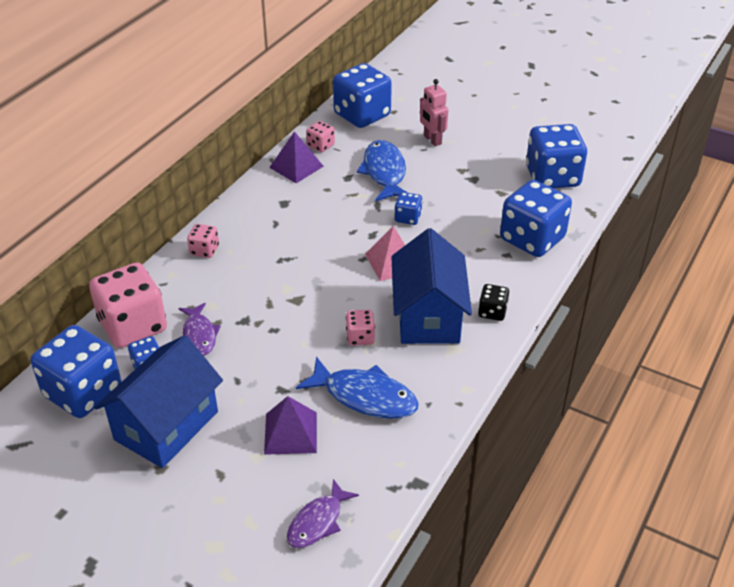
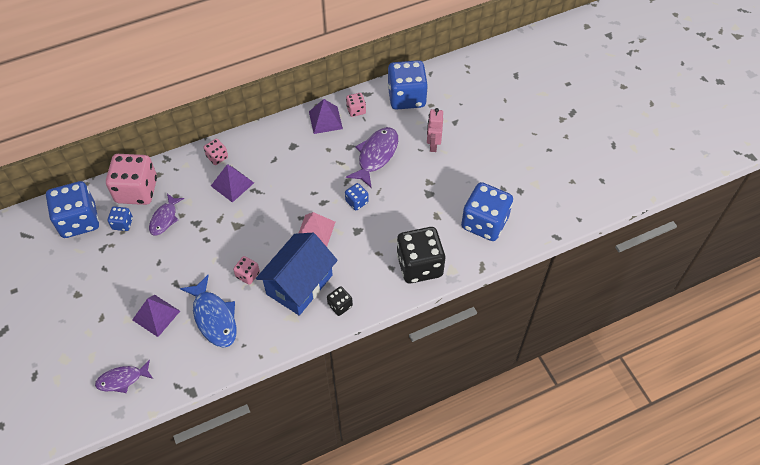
camera: 35 degrees right, 15 degrees up
blue house [94,335,223,468] -> none
blue fish [357,140,408,202] -> purple fish [346,127,398,188]
blue dice [500,180,572,257] -> black dice [397,227,445,284]
none -> purple pyramid [211,164,254,203]

